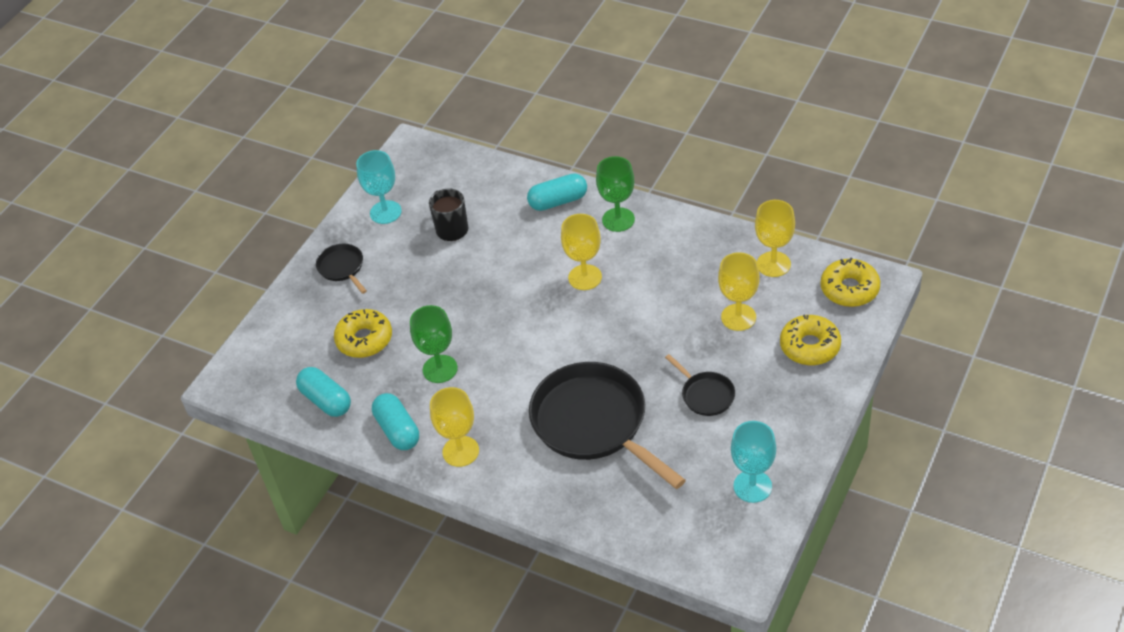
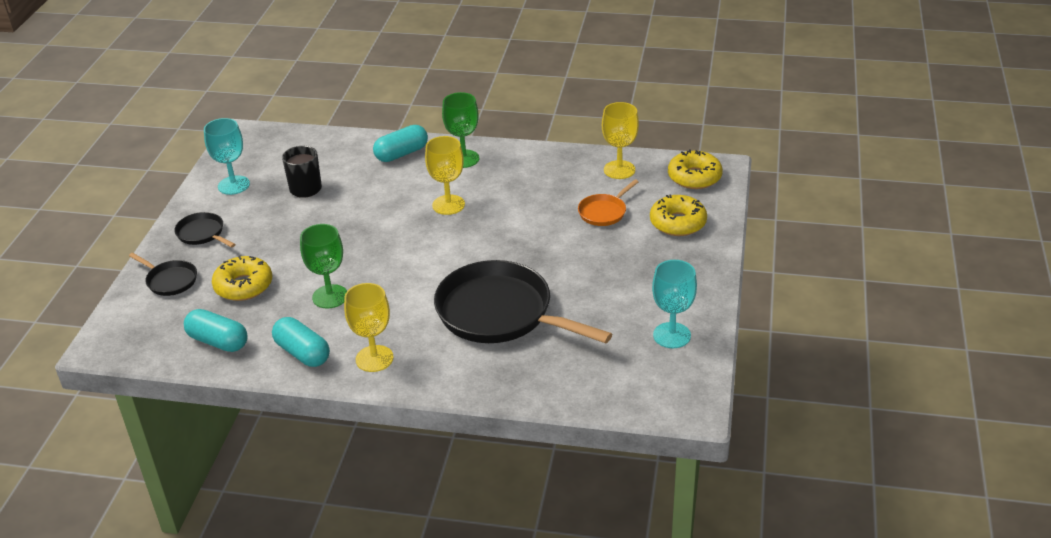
camera: 20 degrees left, 10 degrees down
black pan [665,354,735,416] -> black pan moved to [129,253,197,296]
yellow goblet [718,252,760,331] -> orange pan [578,179,639,226]

